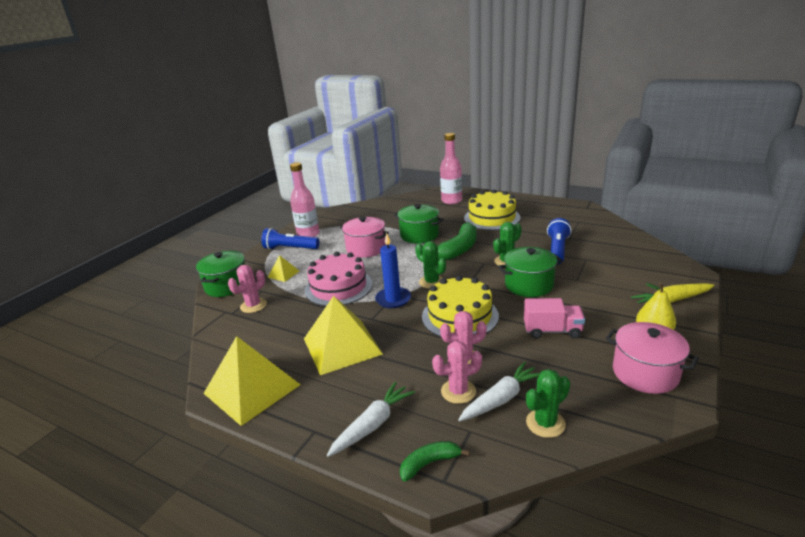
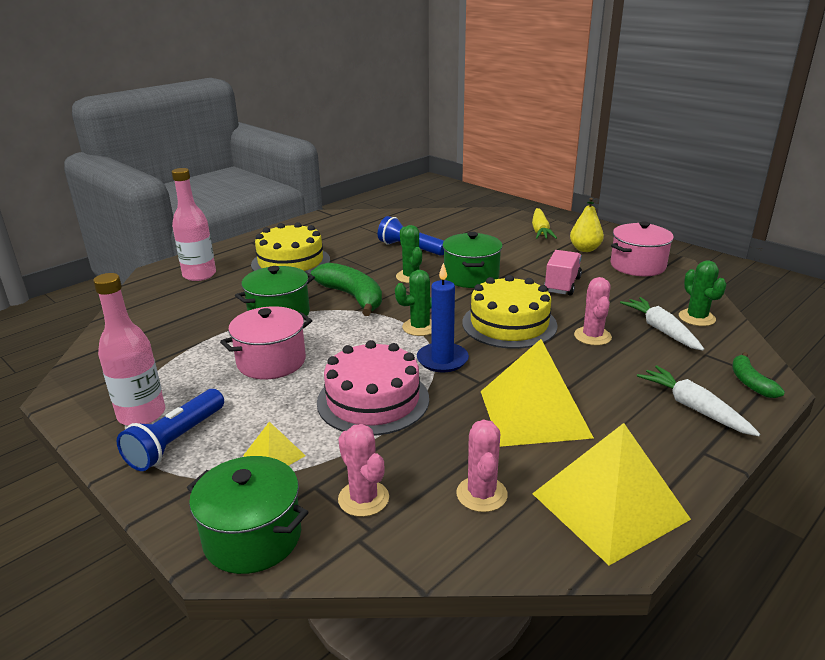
camera: 75 degrees left, 0 degrees up
pink cactus [432,341,482,404] -> pink cactus moved to [456,420,508,512]

